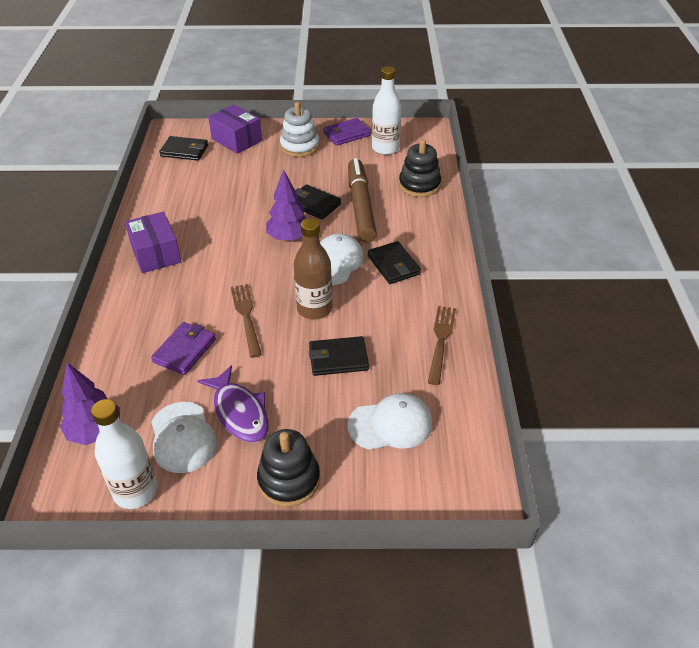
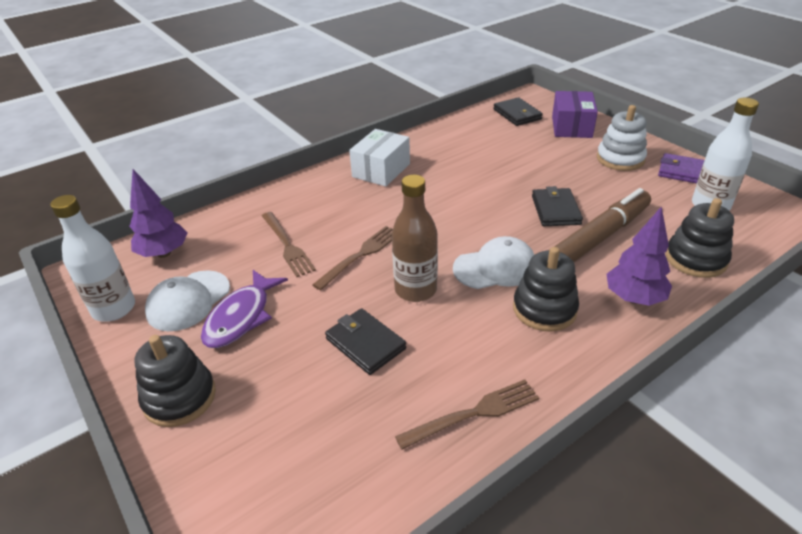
camera: 55 degrees right, 5 degrees down
purple box [125,212,181,273] -> white box [349,129,410,187]
purple wallet [151,322,216,375] -> brown fork [262,212,316,277]
purple tree [266,169,307,242] -> purple tree moved to [606,206,672,306]
white cap [348,393,433,450] -> none
black wallet [368,241,421,284] -> black stacking toy [513,247,579,332]

